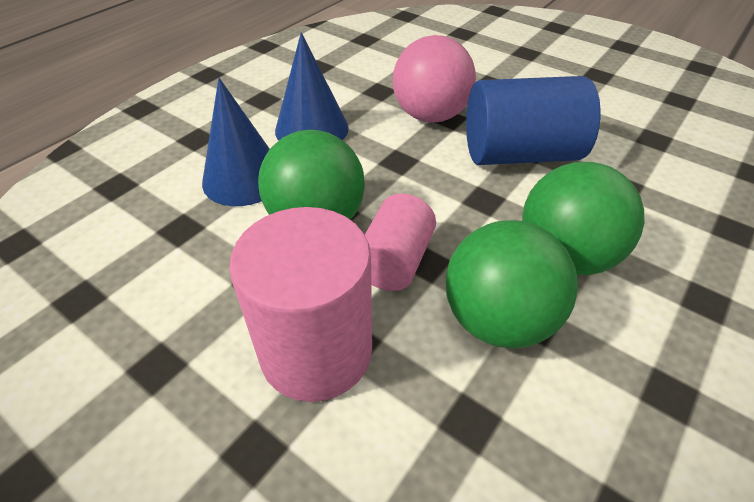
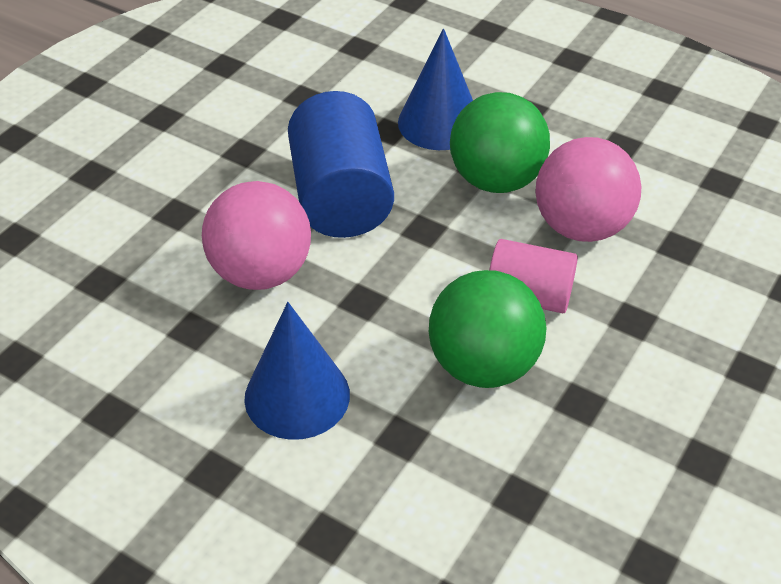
camera: 95 degrees left, 0 degrees up
blue cone [202,78,270,206] -> blue cone moved to [398,28,473,150]
pink cylinder [229,207,372,402] -> none
green ball [446,220,578,348] -> pink ball [535,137,642,242]

